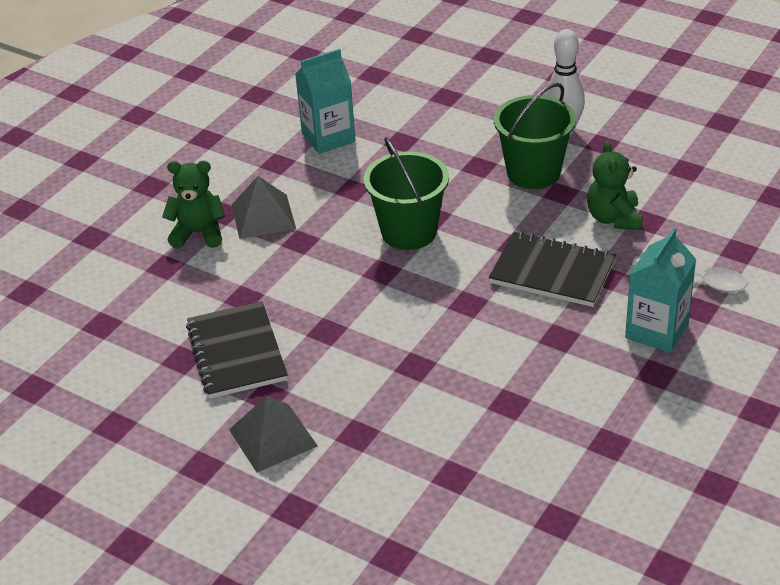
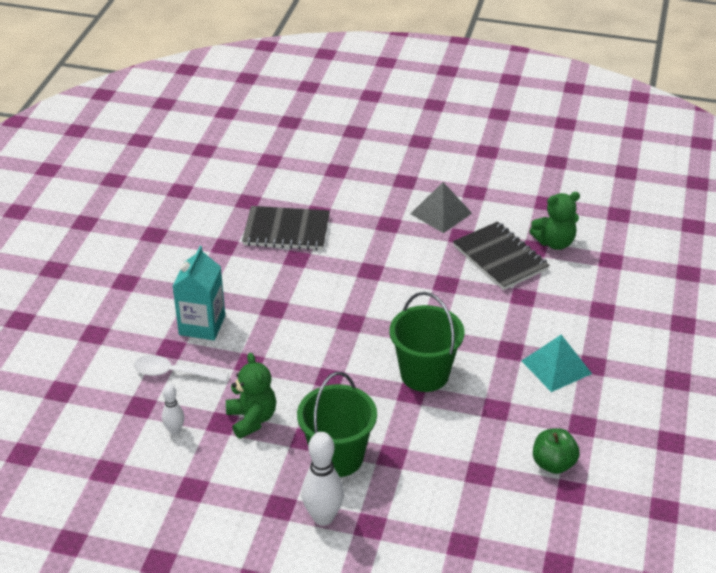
camera: 160 degrees right, 0 degrees up
green teddy bear [162,161,225,248] -> green teddy bear moved to [530,192,580,250]
grey pyramid [232,176,296,239] -> turquoise pyramid [522,335,592,392]
turquoise carton [295,49,356,154] -> green apple [533,428,580,474]
black notebook [489,232,616,307] -> black notebook moved to [242,206,330,250]
none -> white bowling pin [162,384,184,435]

